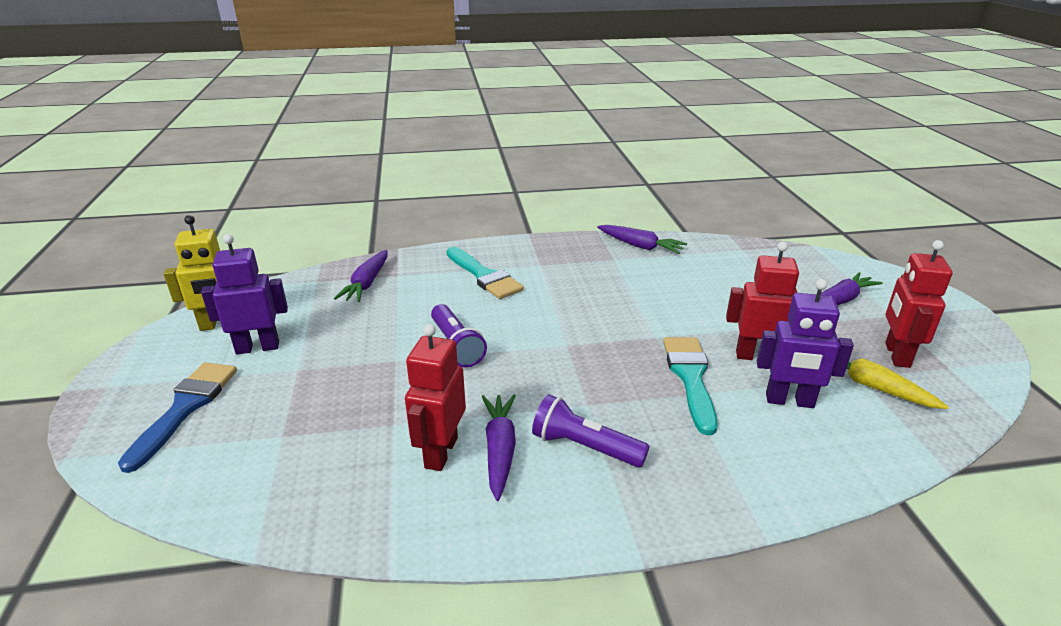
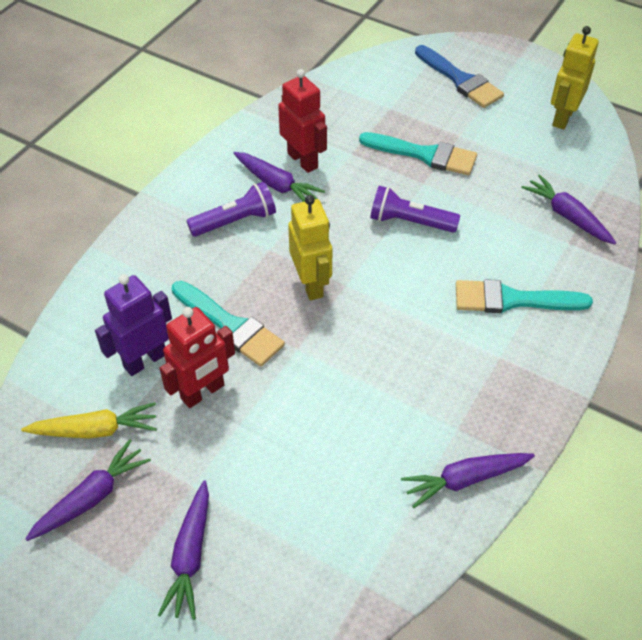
camera: 130 degrees right, 20 degrees up
purple robot [201,234,288,354] -> none
red robot [885,240,952,368] -> purple carrot [25,439,151,541]
none -> yellow robot [288,195,333,300]
none -> turquoise brush [359,132,477,175]

